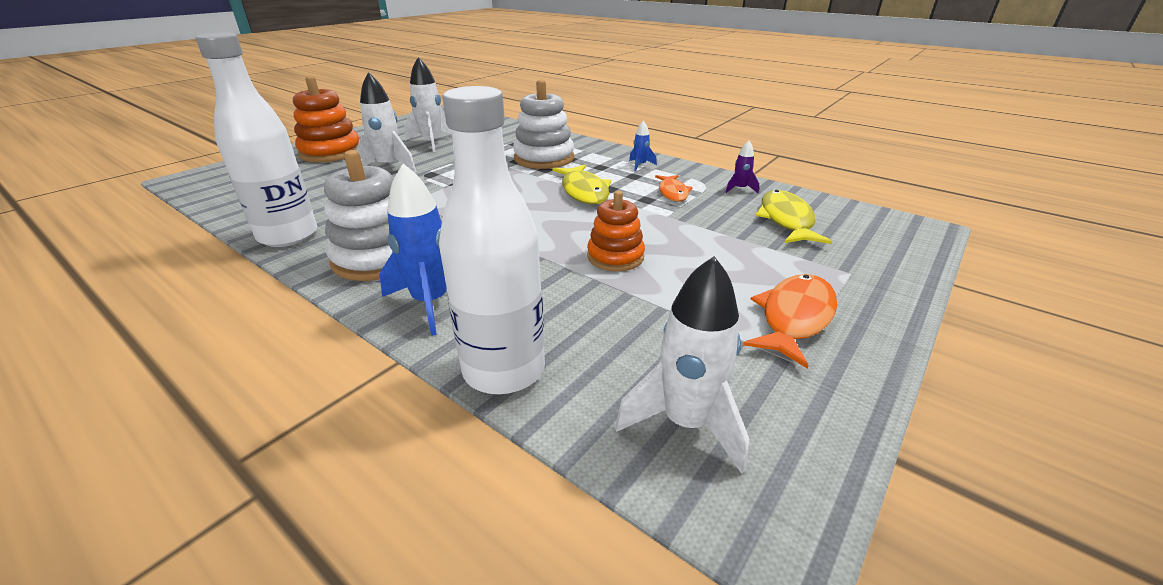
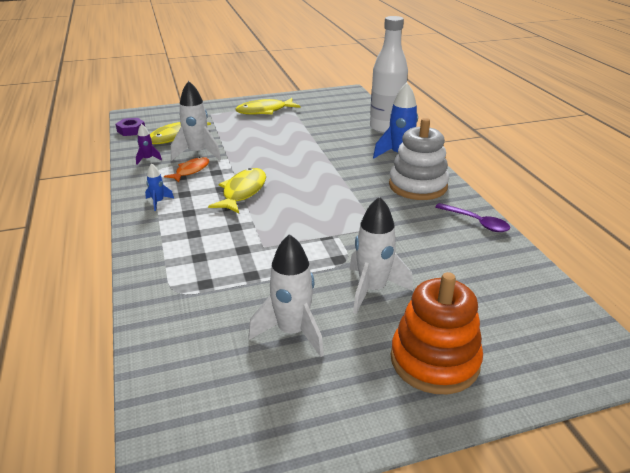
camera: 145 degrees left, 0 degrees up
white bottle [195,32,317,247] -> purple spoon [435,203,510,232]
white stacking toy [513,80,574,169] -> none
orange stacking toy [587,191,645,272] -> none
white rocket [615,256,749,474] -> white rocket moved to [171,81,221,160]
orange fish [743,274,837,369] -> yellow fish [235,98,300,115]
none -> purple nut [116,118,145,136]

